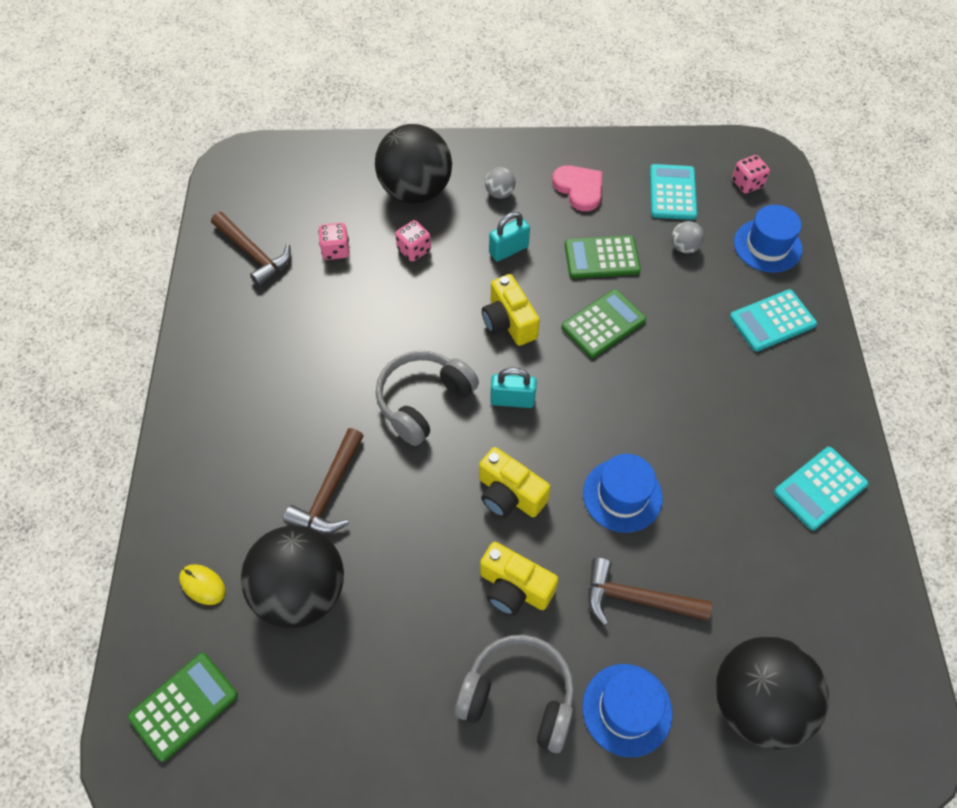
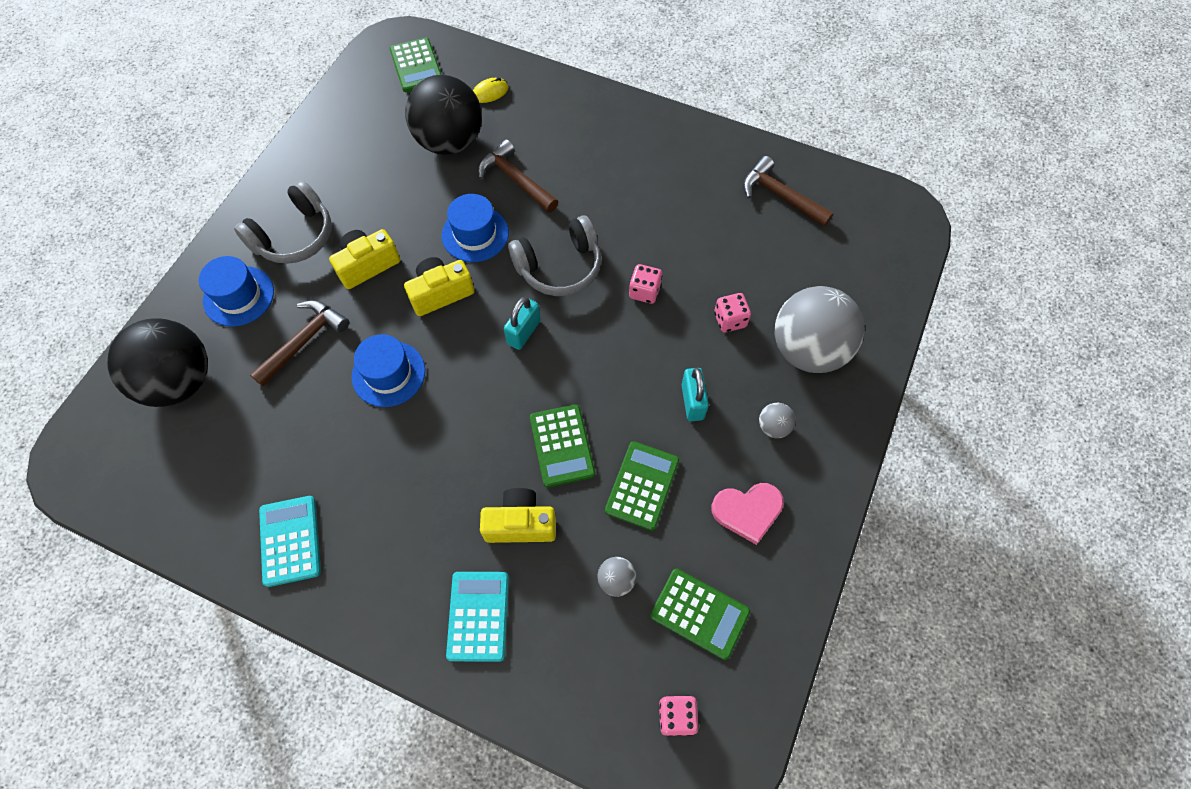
camera: 115 degrees right, 5 degrees up
brown hammer [211,212,291,287] -> brown hammer turned 60 degrees clockwise [743,156,833,227]
pink dice [318,223,350,260] -> pink dice moved to [629,264,662,304]
black ball [375,124,452,204] -> grey ball [774,286,865,373]
grey headphones [376,351,479,446] -> grey headphones turned 90 degrees clockwise [508,216,601,296]
yellow camera [482,274,540,346] -> yellow camera moved to [480,488,556,543]
turquoise calculator [650,164,697,220] -> green calculator [650,569,750,660]
blue hat [734,205,802,273] -> blue hat moved to [441,194,509,262]

